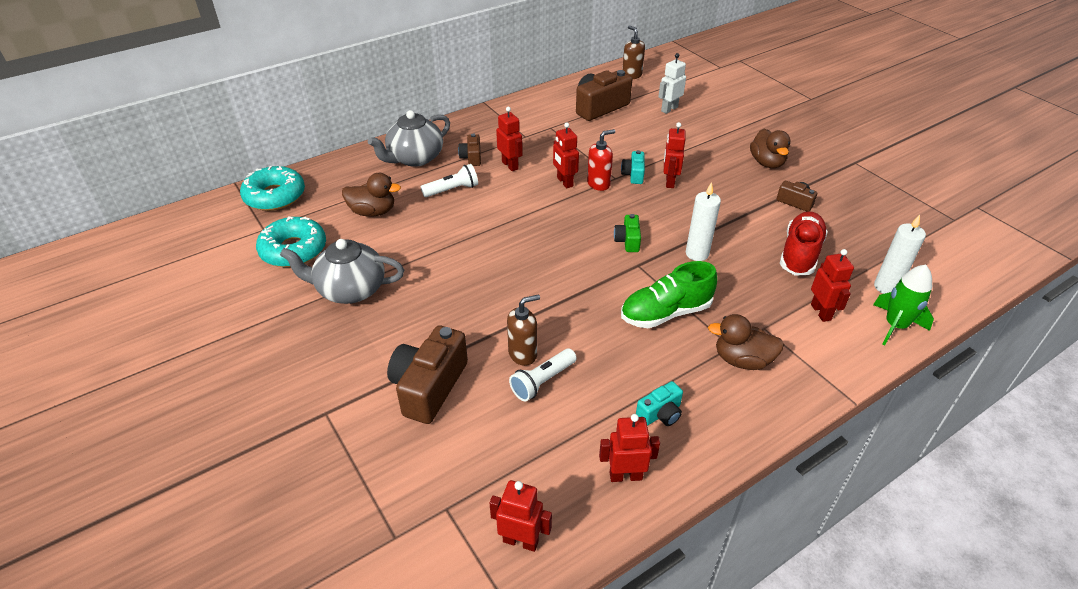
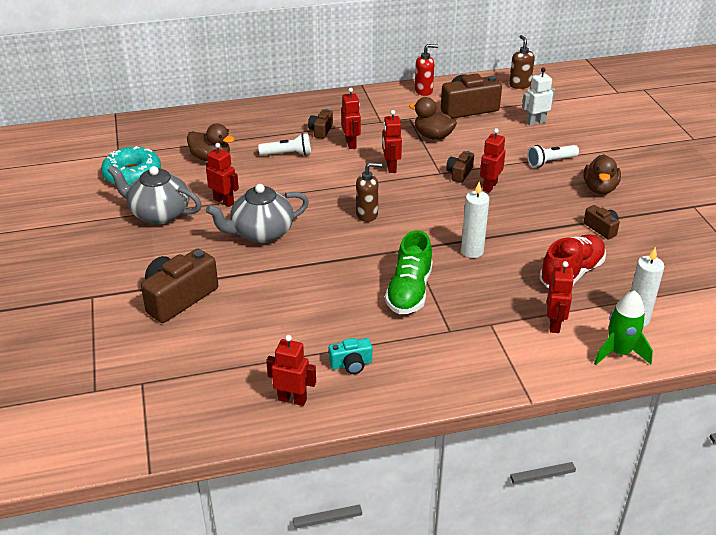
camera: 20 degrees right, 5 degrees down
turquoise donut [240,166,305,211] -> none
grey teapot [368,110,450,167] -> grey teapot moved to [206,184,309,243]
red robot [490,480,552,552] -> red robot moved to [206,143,239,207]
brown soap dispenser [507,294,540,366] -> brown soap dispenser moved to [356,162,383,222]
white flashlight [509,348,577,401] -> white flashlight moved to [527,145,579,168]
red soap dispenser [587,129,615,191] -> red soap dispenser moved to [415,44,438,96]
green camera [614,214,641,252] -> none
turquoise camera [621,150,645,184] -> brown camera [446,151,474,183]
green shoe [621,261,717,328] -> green shoe turned 75 degrees counterclockwise [385,230,433,314]
brown duck [708,314,784,370] -> brown duck moved to [409,97,457,140]

